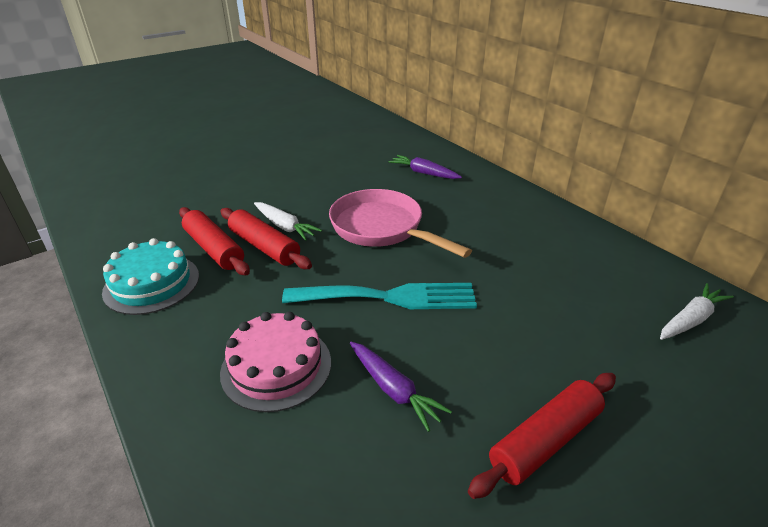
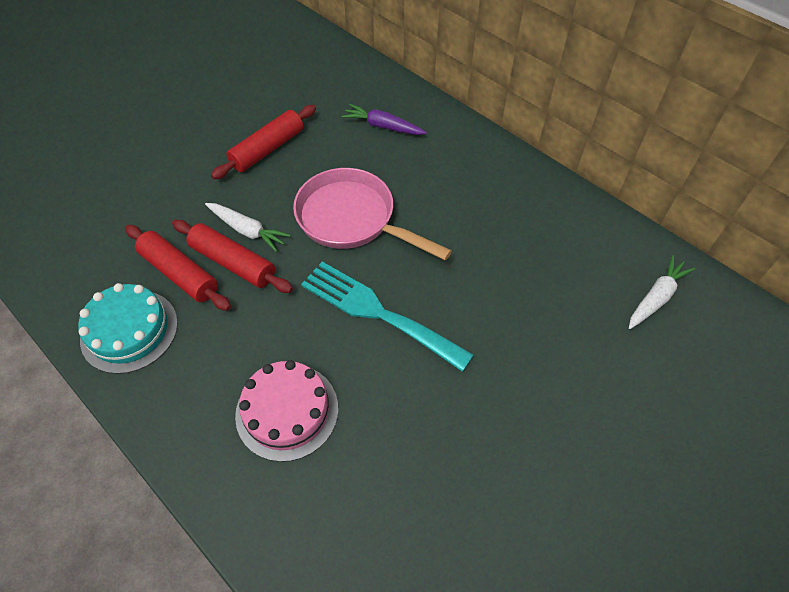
camera: 10 degrees left, 20 degrees up
turquoise fork [282,283,477,309] -> turquoise fork turned 135 degrees counterclockwise [301,262,474,372]
purple carrot [350,342,452,432] -> none
red rolling pin [468,373,616,499] -> red rolling pin moved to [211,105,316,179]

